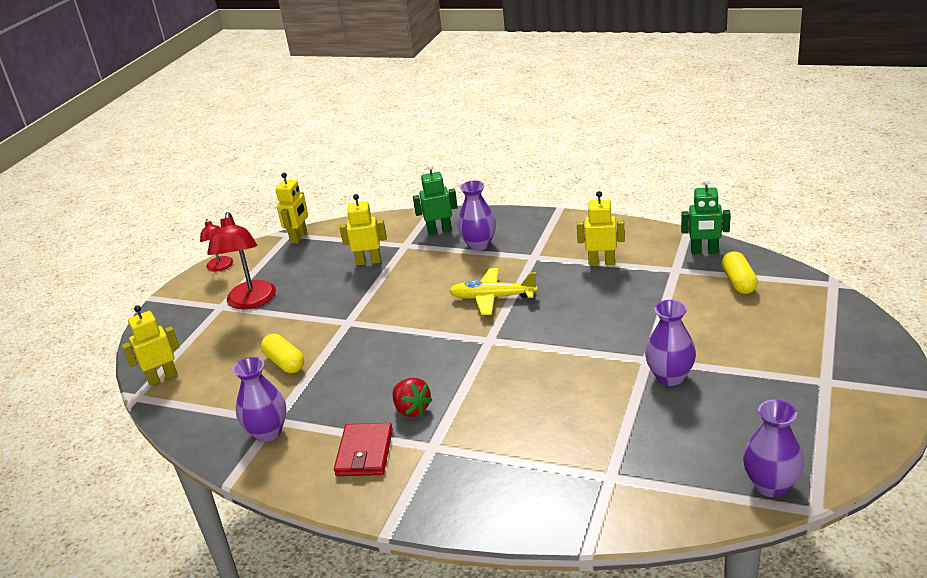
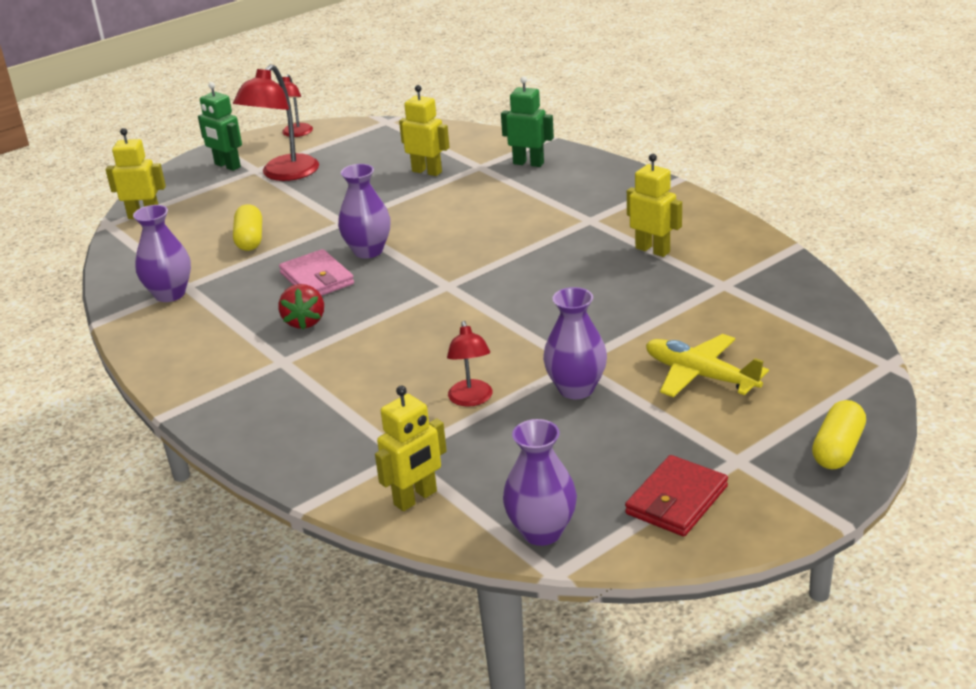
camera: 30 degrees right, 0 degrees up
yellow robot [275,173,308,243] -> yellow robot moved to [375,386,447,511]
red wallet [334,423,393,476] -> red wallet moved to [625,455,728,537]
yellow plane [449,268,538,315] -> yellow plane moved to [646,334,769,397]
purple vase [457,180,496,251] -> purple vase moved to [338,164,391,258]
green robot [681,179,731,254] -> green robot moved to [198,82,242,171]
yellow capsule [722,251,758,294] -> yellow capsule moved to [812,400,866,469]
none -> pink wallet [279,249,354,296]
none -> red lamp [447,321,492,407]

